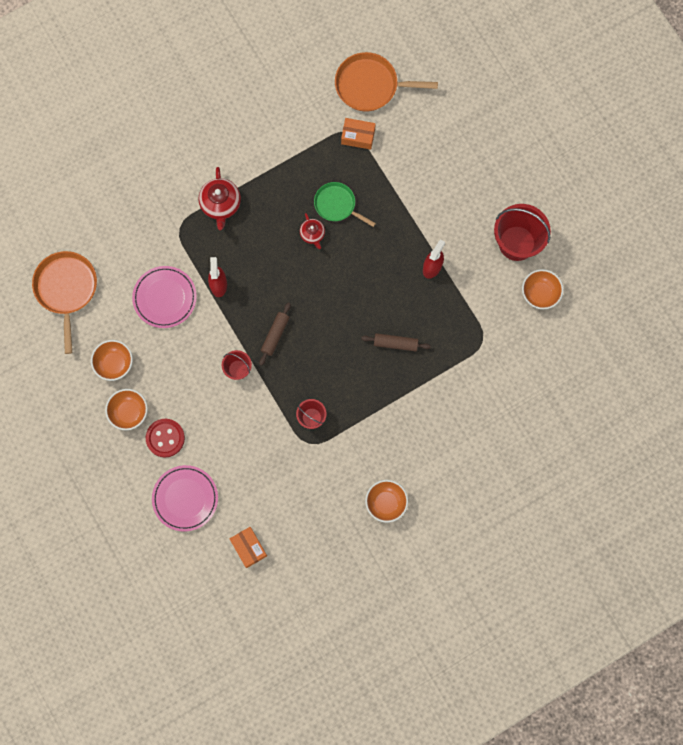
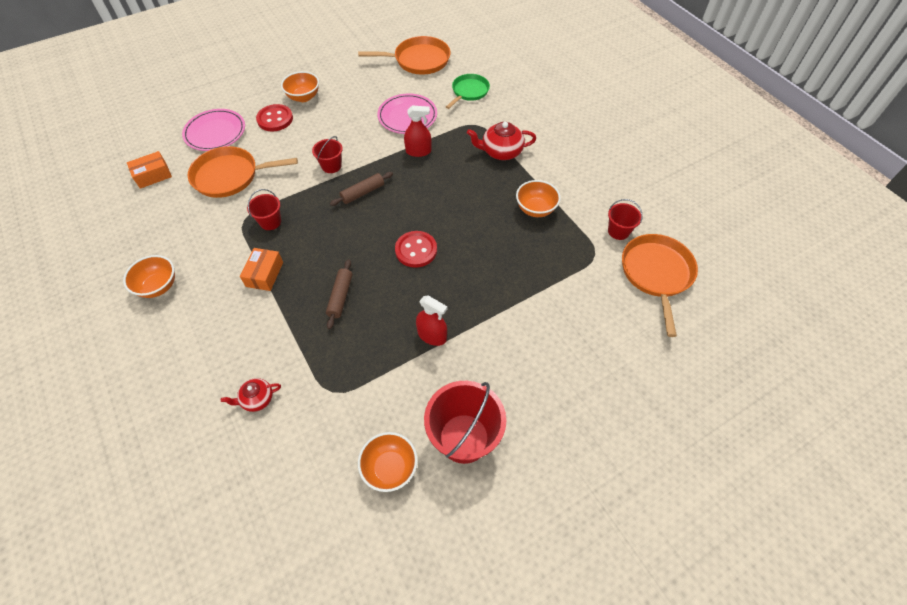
camera: 90 degrees right, 20 degrees down
orange bowl [91,340,133,381] -> orange bowl moved to [516,180,561,217]
brown rolling pin [259,302,291,366] -> brown rolling pin turned 60 degrees counterclockwise [330,172,393,206]
red teapot [300,213,325,249] -> red teapot moved to [221,378,281,412]
green pan [314,182,376,227] -> green pan moved to [446,74,490,109]
orange box [341,118,376,150] -> orange box moved to [240,248,283,291]
none -> orange pan [188,146,298,198]
none -> red button [395,231,437,268]
none -> red bucket [608,199,643,240]

